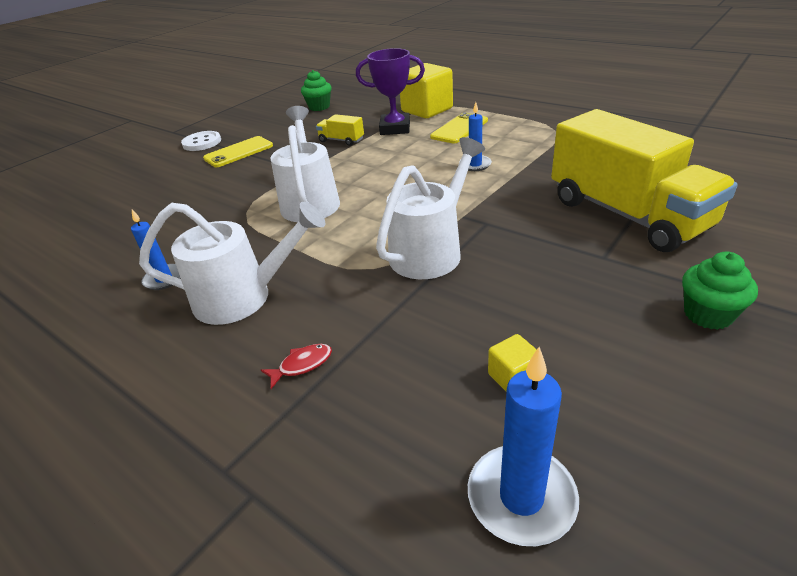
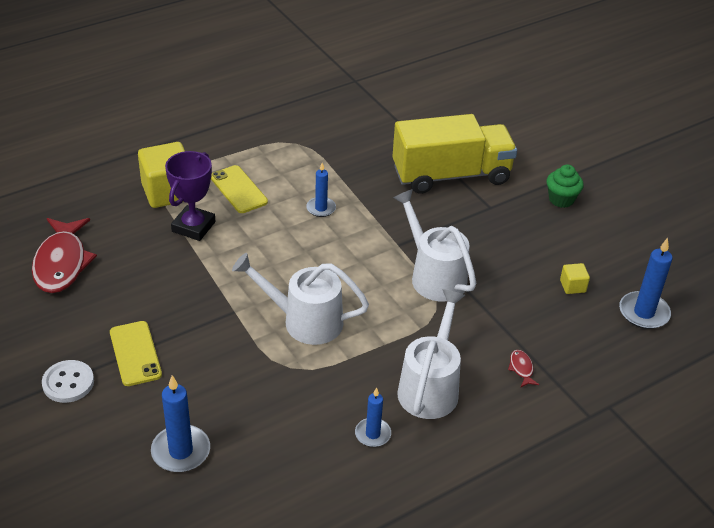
camera: 75 degrees left, 5 degrees up
green cupcake [301,70,332,111] -> red fish [32,218,97,293]
yellow truck [316,114,364,146] -> none
none -> blue candle [151,375,210,472]

